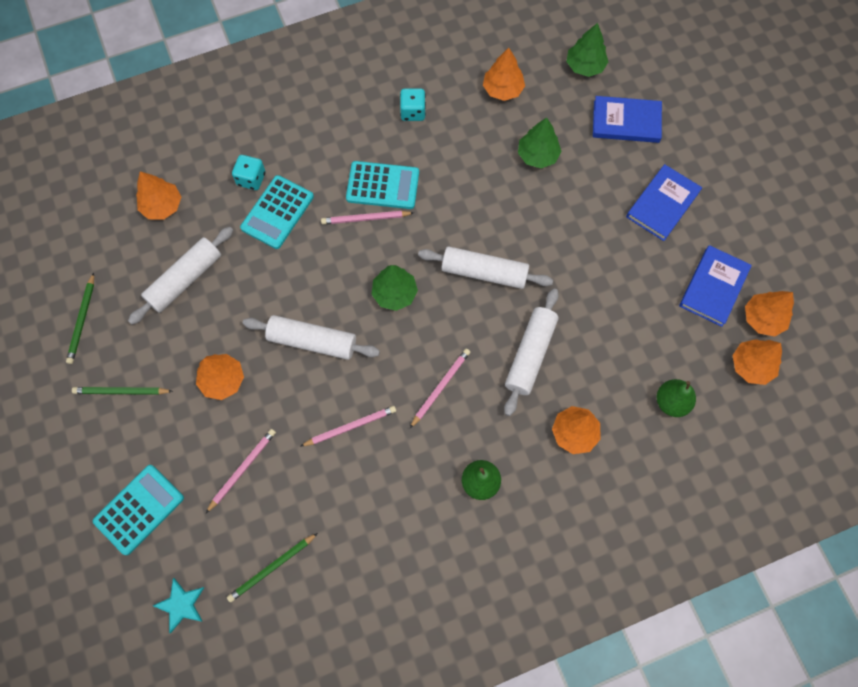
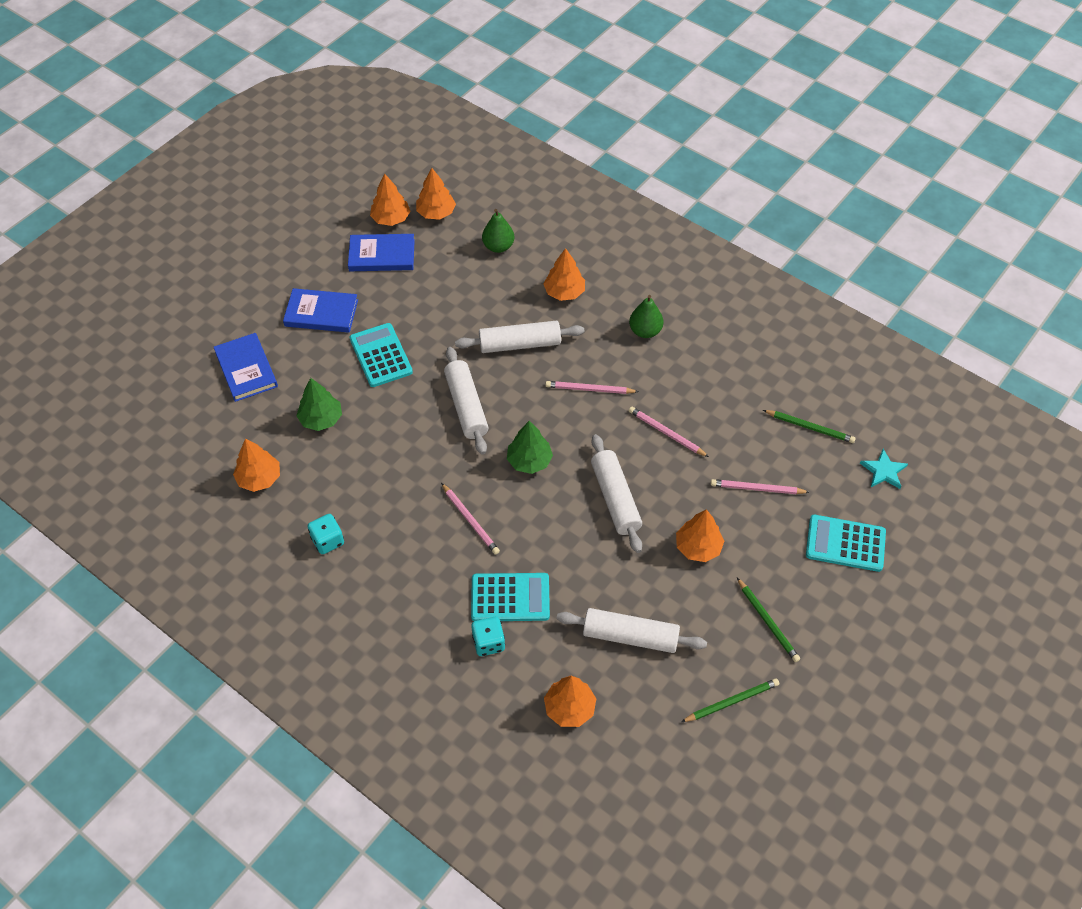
camera: 120 degrees left, 15 degrees down
turquoise calculator [346,161,419,209] -> turquoise calculator moved to [350,323,413,387]
green tree [567,23,608,77] -> none

